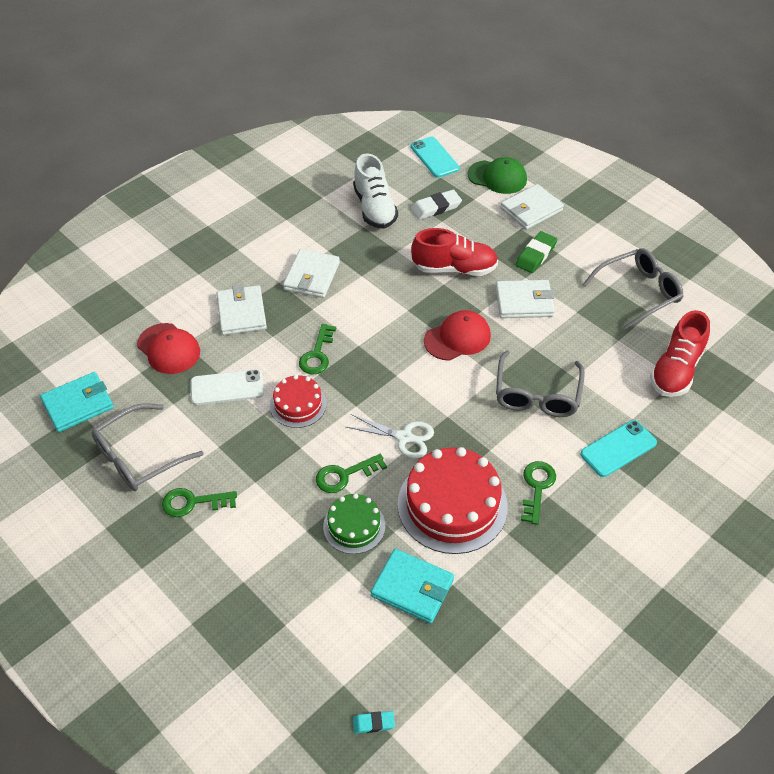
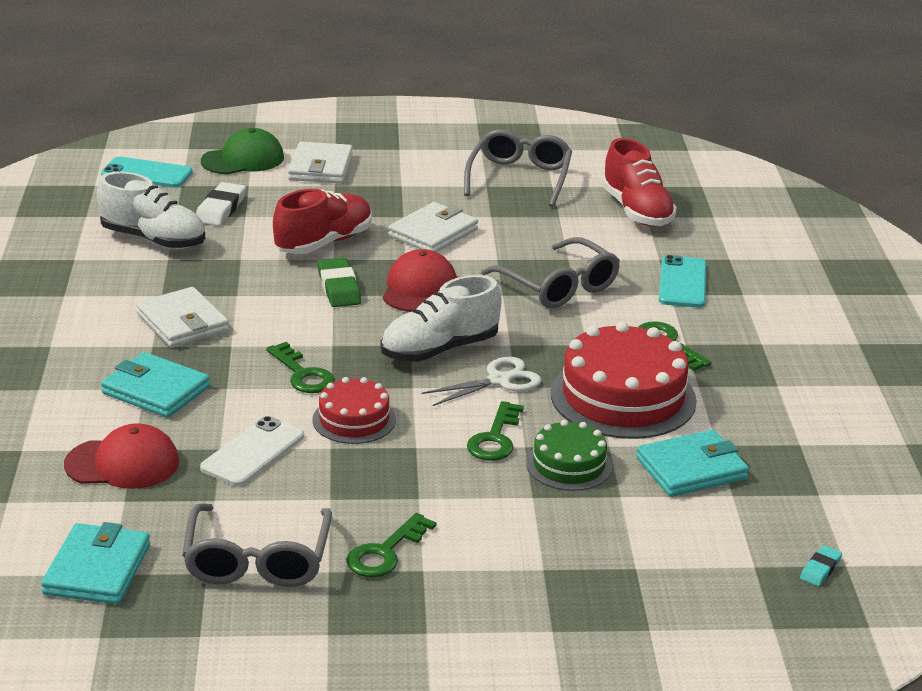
camera: 50 degrees left, 20 degrees down
white wallet [217,285,267,335] -> turquoise wallet [101,352,210,418]
green eraser [516,231,557,273] -> green eraser moved to [318,257,361,307]
none -> white shoe [381,275,501,362]

